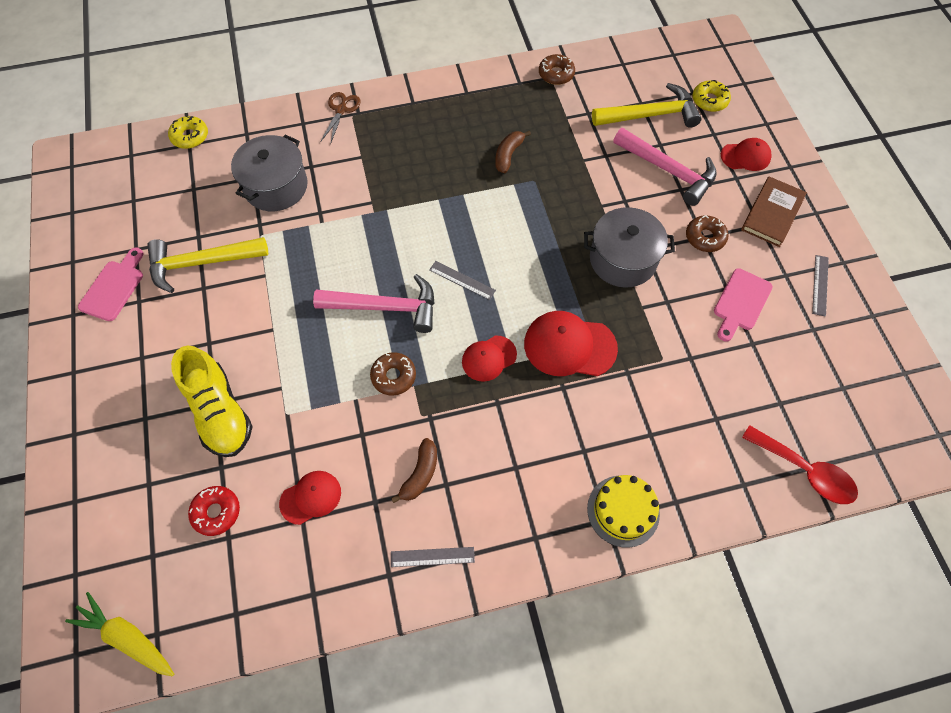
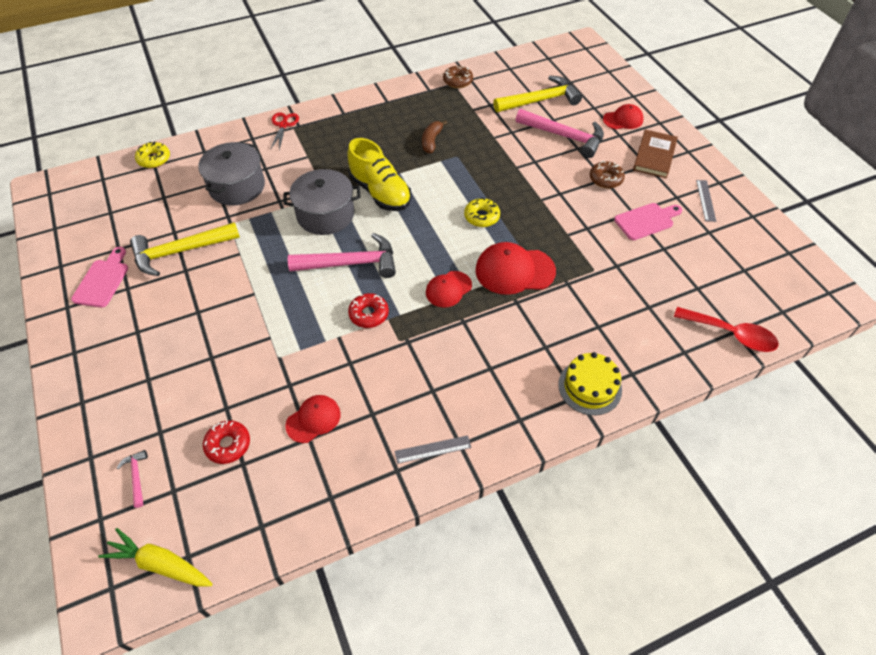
camera: 10 degrees left, 10 degrees down
yellow shoe [171,345,253,457] -> yellow shoe moved to [347,138,412,211]
brown scissors [320,92,361,145] -> red scissors [270,112,299,150]
brown donut [370,352,416,396] -> red donut [348,293,389,328]
brown banana [391,438,437,503] -> none
grey ruler [429,261,496,300] -> none
grey pot [584,207,675,288] -> grey pot moved to [284,169,361,235]
yellow donut [692,80,731,112] -> yellow donut moved to [464,198,500,227]
pink cutting board [714,268,773,341] -> pink cutting board turned 135 degrees counterclockwise [614,203,682,240]
none -> pink hammer [117,450,148,508]

